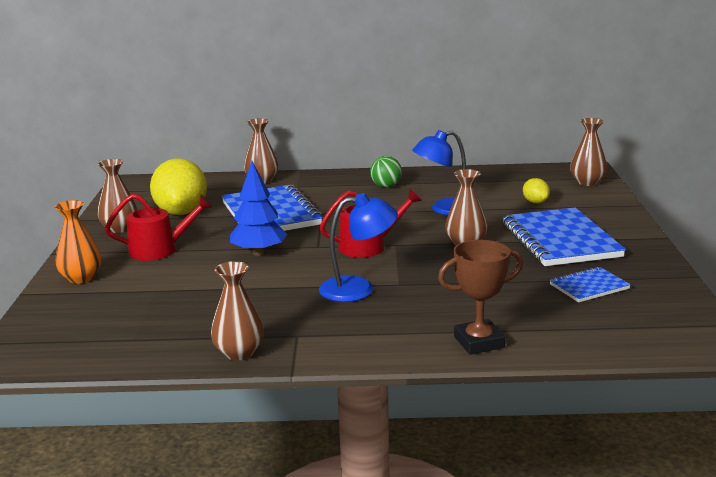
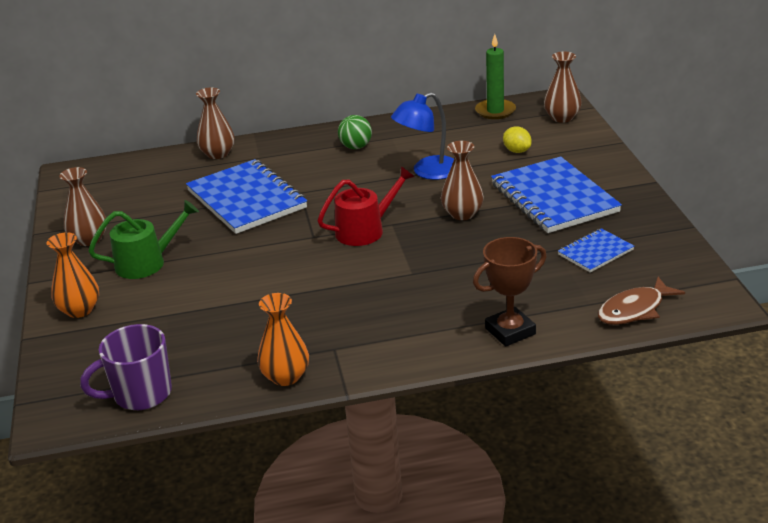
camera: 10 degrees left, 10 degrees up
red watering can [105,194,213,261] -> green watering can [88,200,199,279]
yellow lemon [150,158,207,215] -> none
brown vase [211,261,264,361] -> orange vase [257,293,309,386]
blue tree [230,161,287,256] -> none
blue lamp [319,193,398,302] -> none
none -> purple mug [80,324,172,410]
none -> green candle [475,34,516,119]
none -> brown fish [598,277,685,325]

